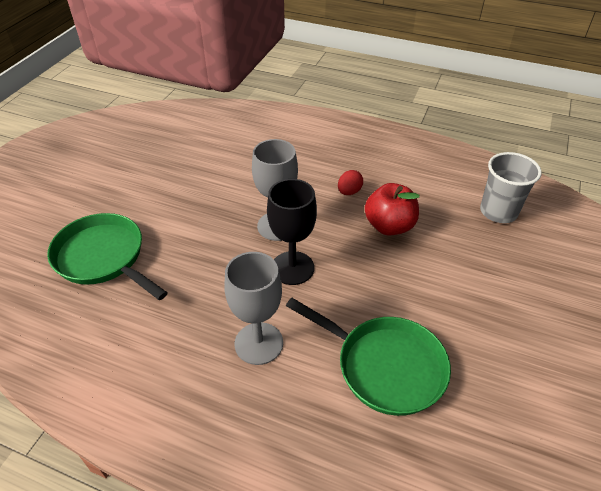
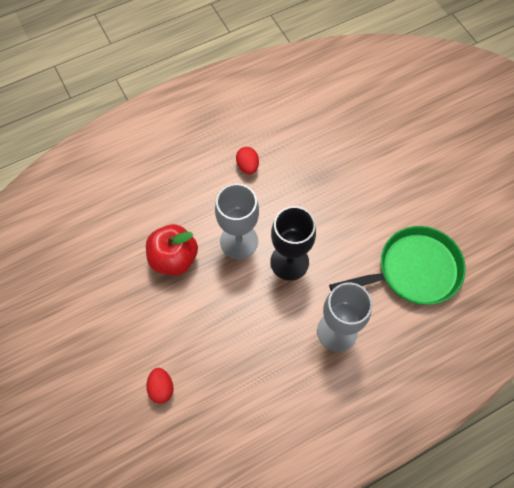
camera: 50 degrees left, 20 degrees up
green pan [47,213,168,300] -> red egg [146,368,173,404]
red apple [365,183,420,235] -> red apple moved to [146,224,198,275]
grey cup [480,152,542,223] -> none

